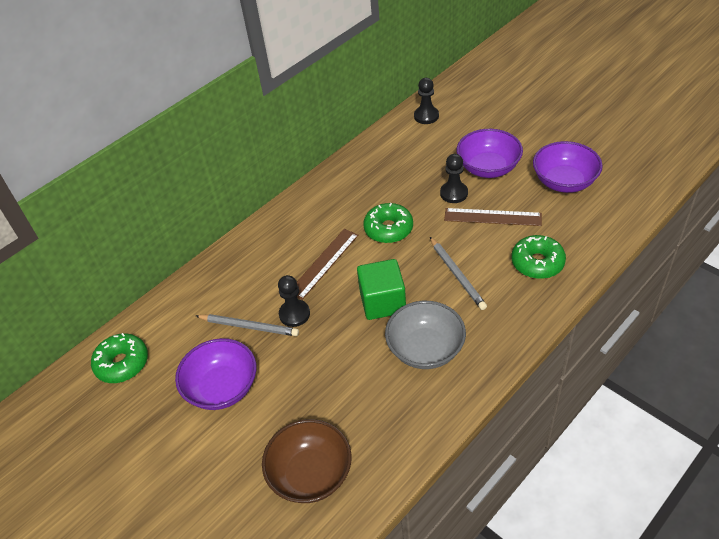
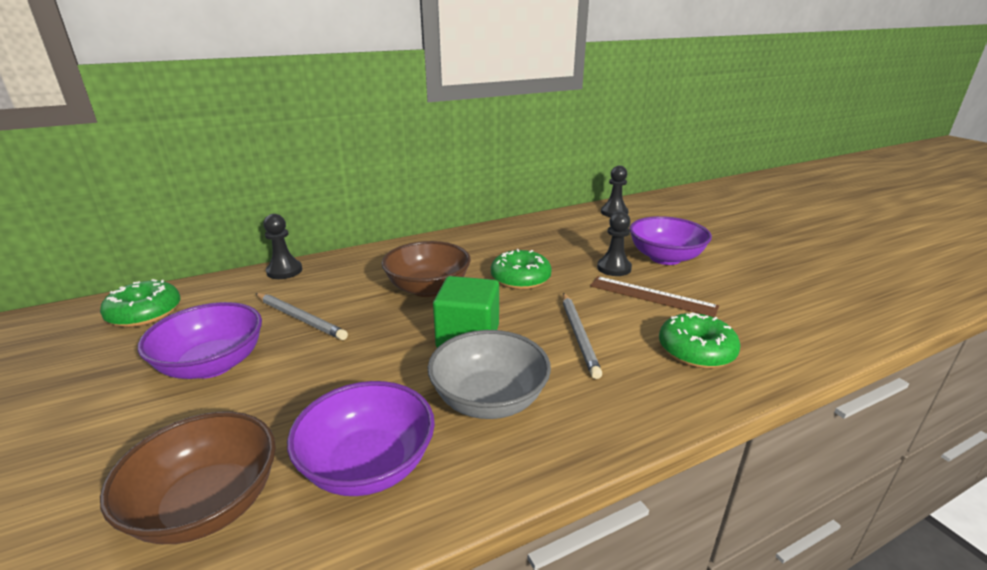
camera: 15 degrees right, 20 degrees down
black pawn [278,275,310,327] -> black pawn moved to [263,214,303,279]
brown ruler [297,229,359,300] -> brown bowl [382,241,470,297]
purple bowl [533,141,603,193] -> purple bowl moved to [287,381,435,496]

